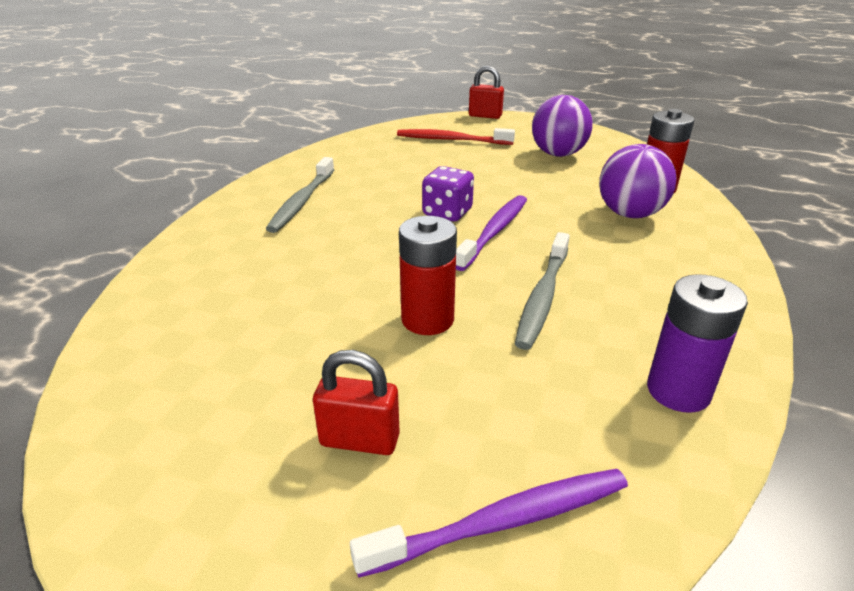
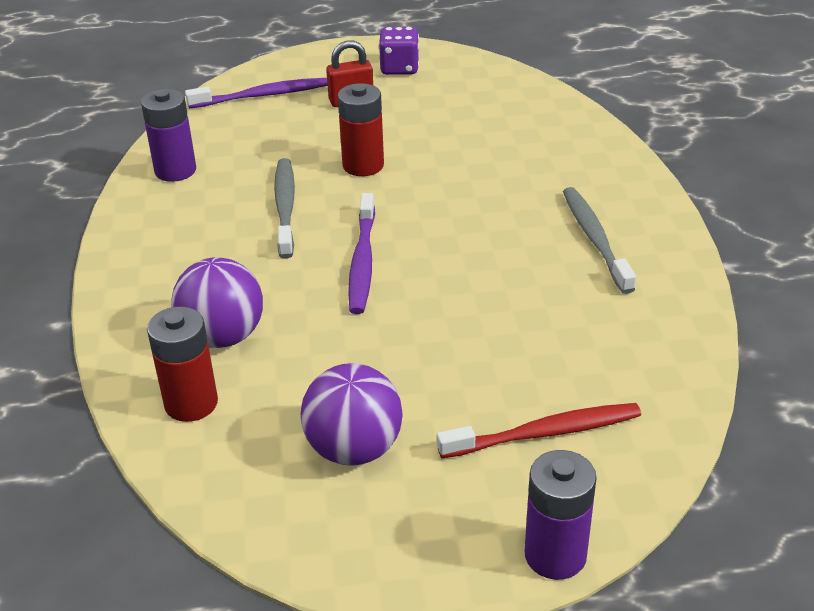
camera: 155 degrees right, 5 degrees up
purple toothbrush [350,469,628,578] -> purple toothbrush turned 150 degrees counterclockwise [185,78,328,108]
purple dice [422,166,474,221] -> purple dice moved to [379,27,419,75]
red padlock [469,66,504,119] -> purple battery [525,450,597,580]

